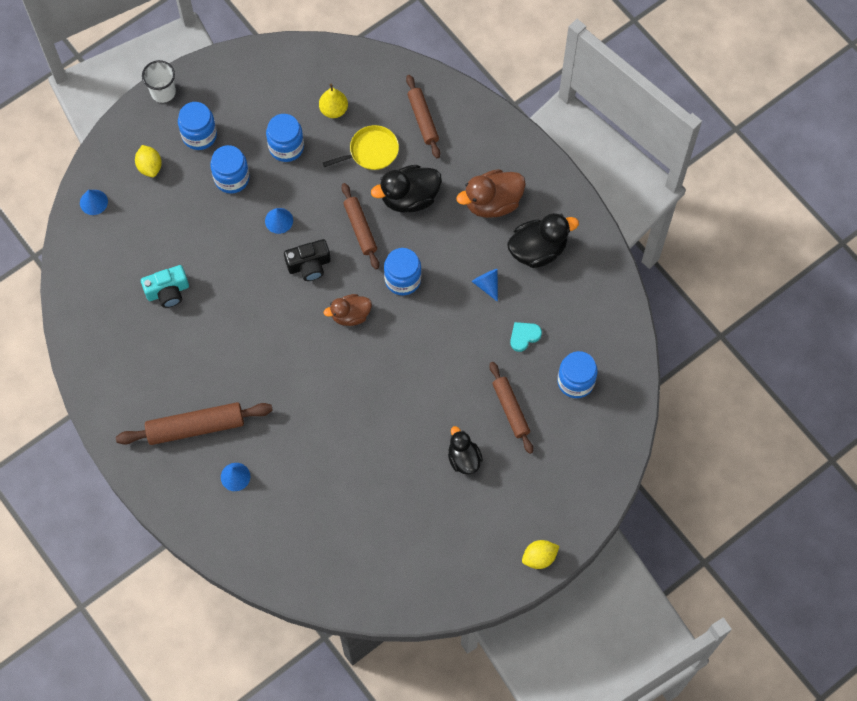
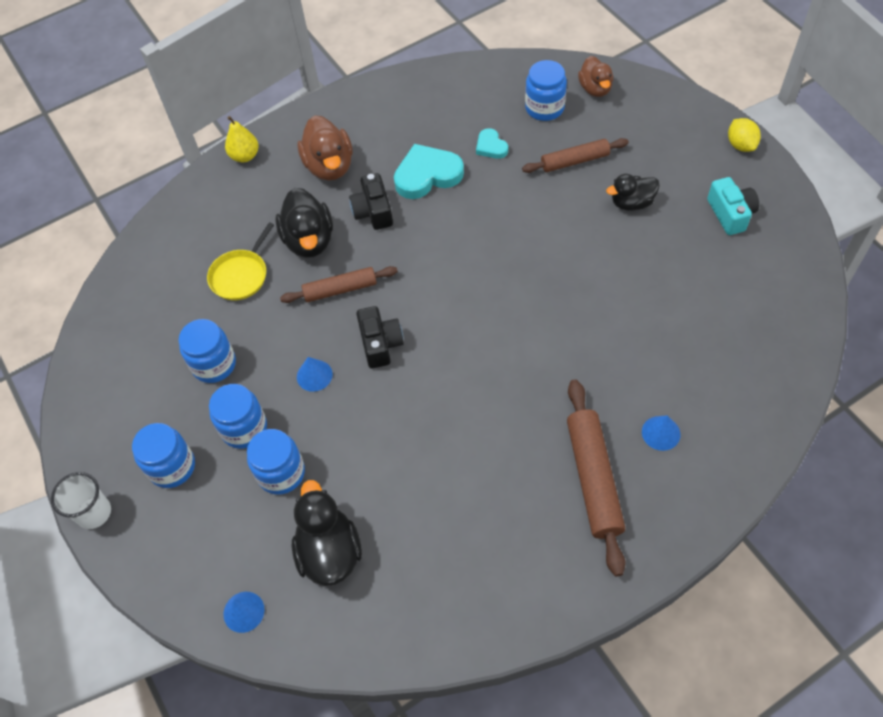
camera: 80 degrees left, 10 degrees down
yellow lemon [135,145,162,177] -> none
turquoise camera [141,265,189,308] -> turquoise camera moved to [707,177,759,235]
yellow pear [319,84,348,118] -> yellow pear moved to [225,116,259,162]
yellow pan [323,125,399,170] -> yellow pan turned 135 degrees counterclockwise [207,222,274,300]
brown duck [324,294,372,326] -> brown duck moved to [578,56,613,97]
blue jar [384,248,422,295] -> blue jar moved to [247,429,305,495]
brown rolling pin [406,75,440,158] -> none
blue cone [472,269,498,302] -> turquoise heart [394,144,464,199]
black duck [507,213,579,268] -> black duck moved to [292,480,362,586]
none -> black camera [349,173,393,230]

